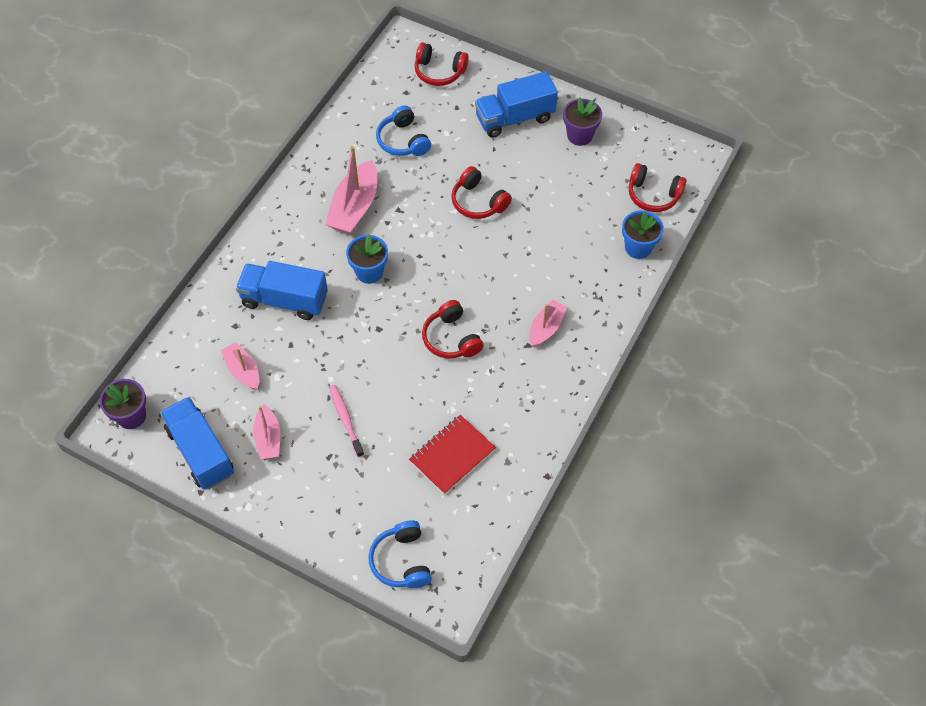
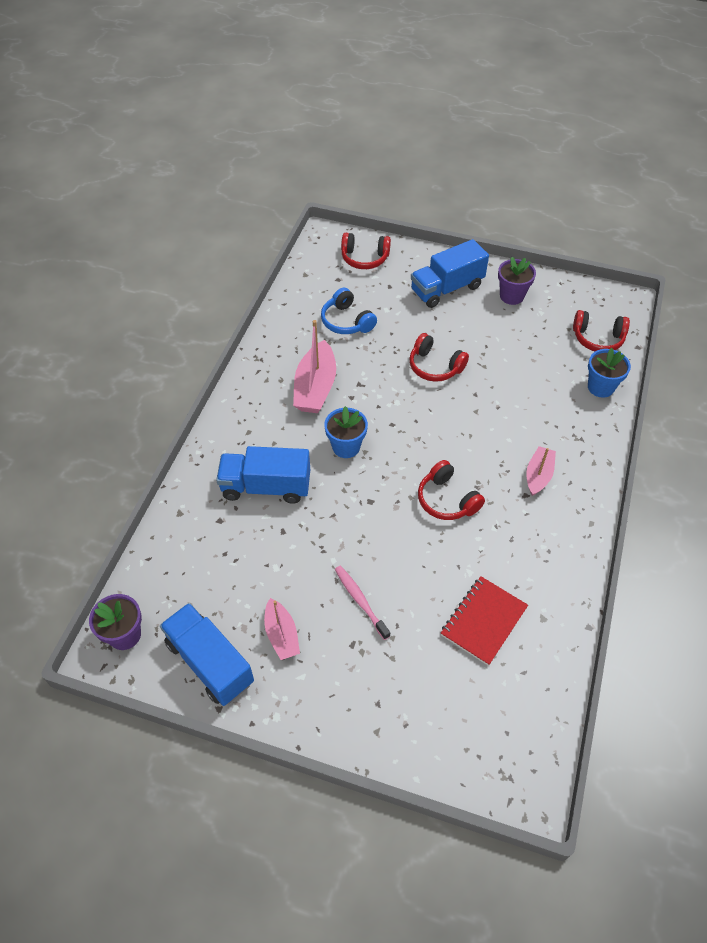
camera: 10 degrees left, 5 degrees down
pink boat [221,342,259,390] -> none
blue headphones [368,520,432,588] -> none

